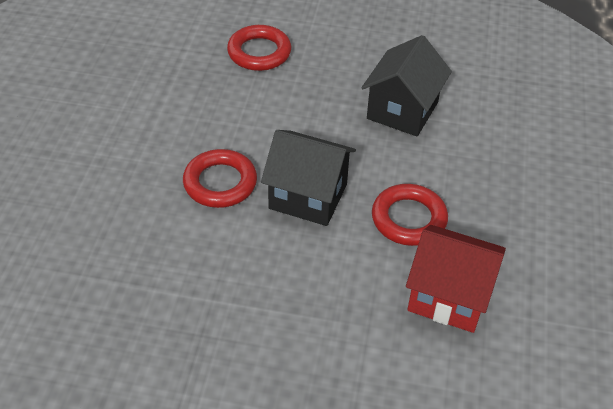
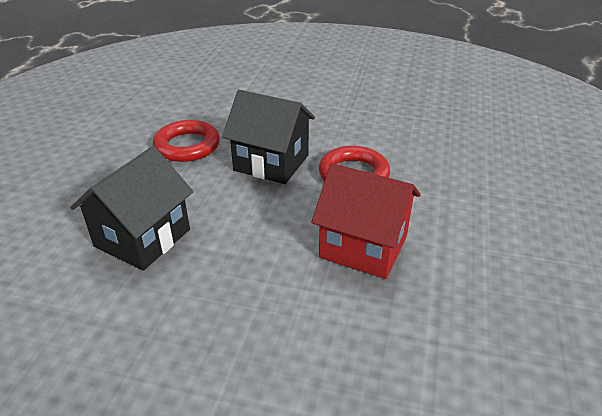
camera: 175 degrees left, 10 degrees down
red ring [227,25,291,71] -> none
red house [406,225,506,333] -> red house moved to [311,163,420,279]

